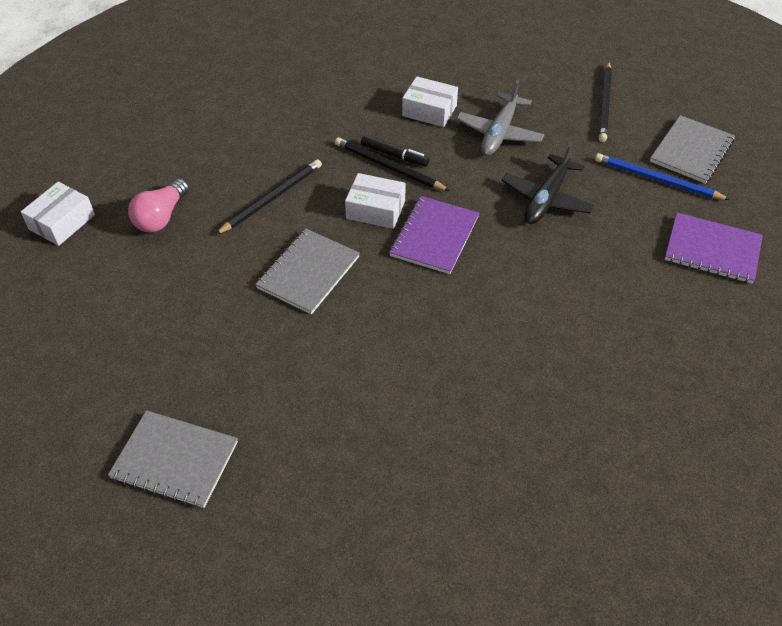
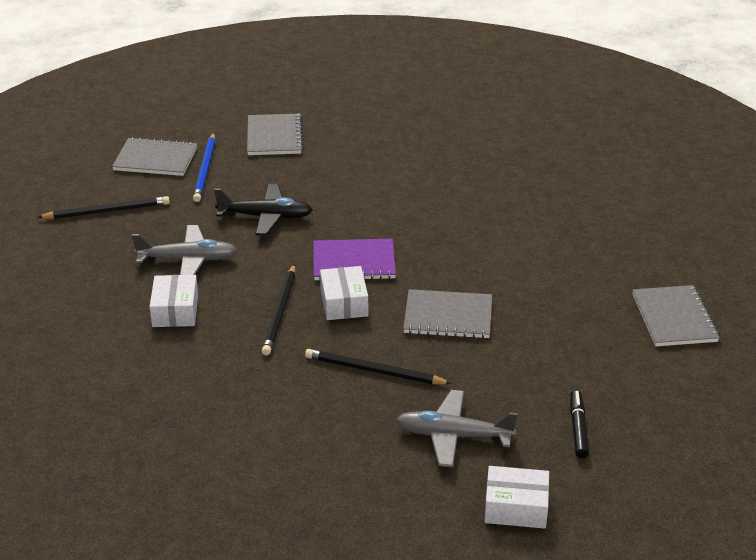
camera: 115 degrees left, 15 degrees down
pink light bulb [128,178,189,232] -> grey plane [396,390,518,467]
black marker [361,135,430,167] -> black marker moved to [570,390,589,458]
purple notebook [665,213,763,283] -> grey notebook [247,114,303,155]

